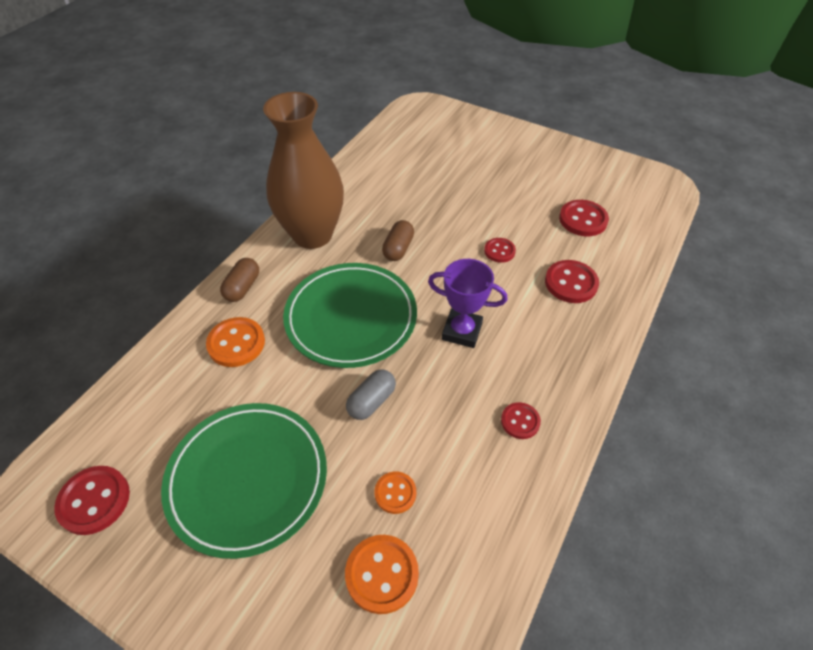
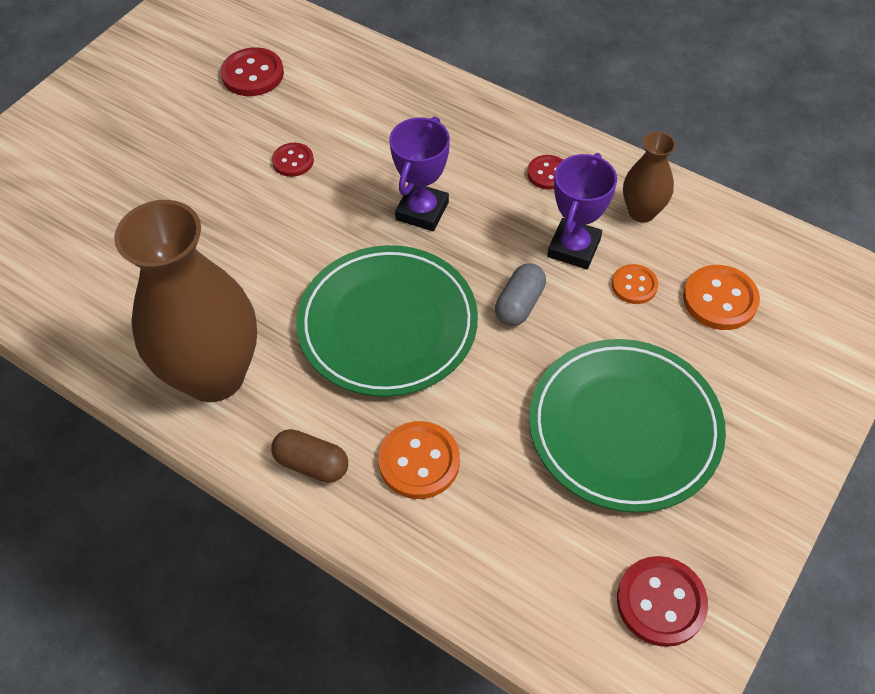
camera: 85 degrees left, 5 degrees up
grey capsule [346,369,396,420] -> grey capsule turned 75 degrees clockwise [495,263,546,326]
brown capsule [382,220,414,261] -> none
red button [545,260,599,303] -> none
none -> purple trophy [547,153,617,269]
none -> brown vase [623,132,676,223]

